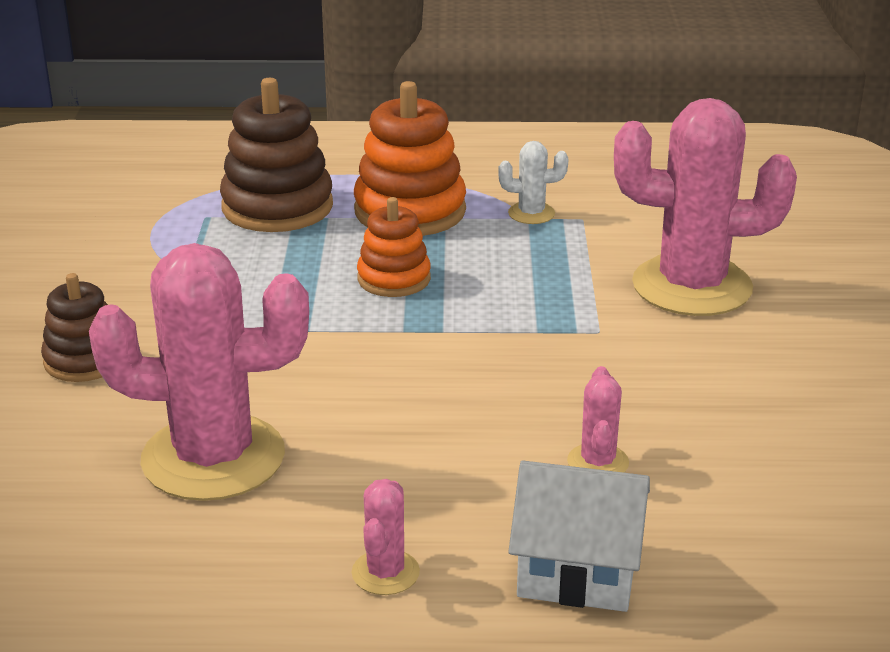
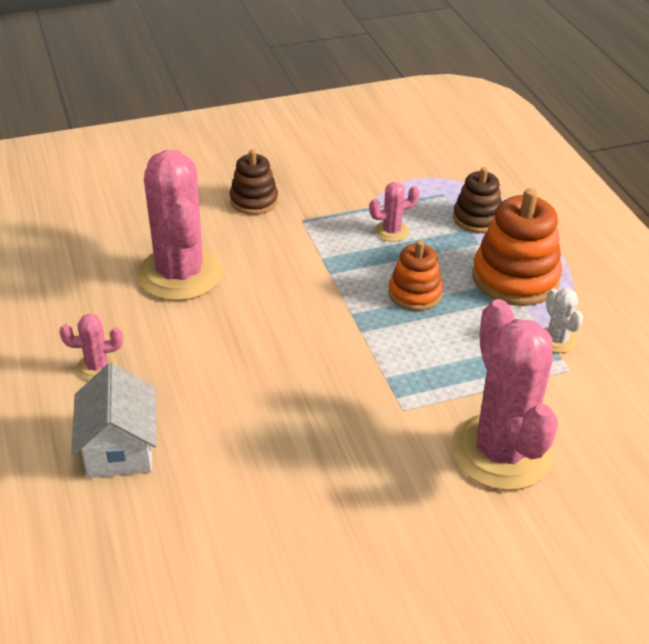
camera: 70 degrees right, 10 degrees up
brown stacking toy [220,78,333,232] -> brown stacking toy [453,167,502,233], size x0.61
pink cactus [567,366,629,473] -> pink cactus moved to [369,182,419,242]

